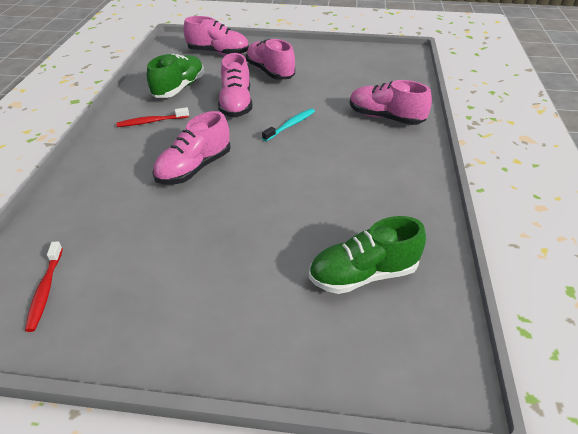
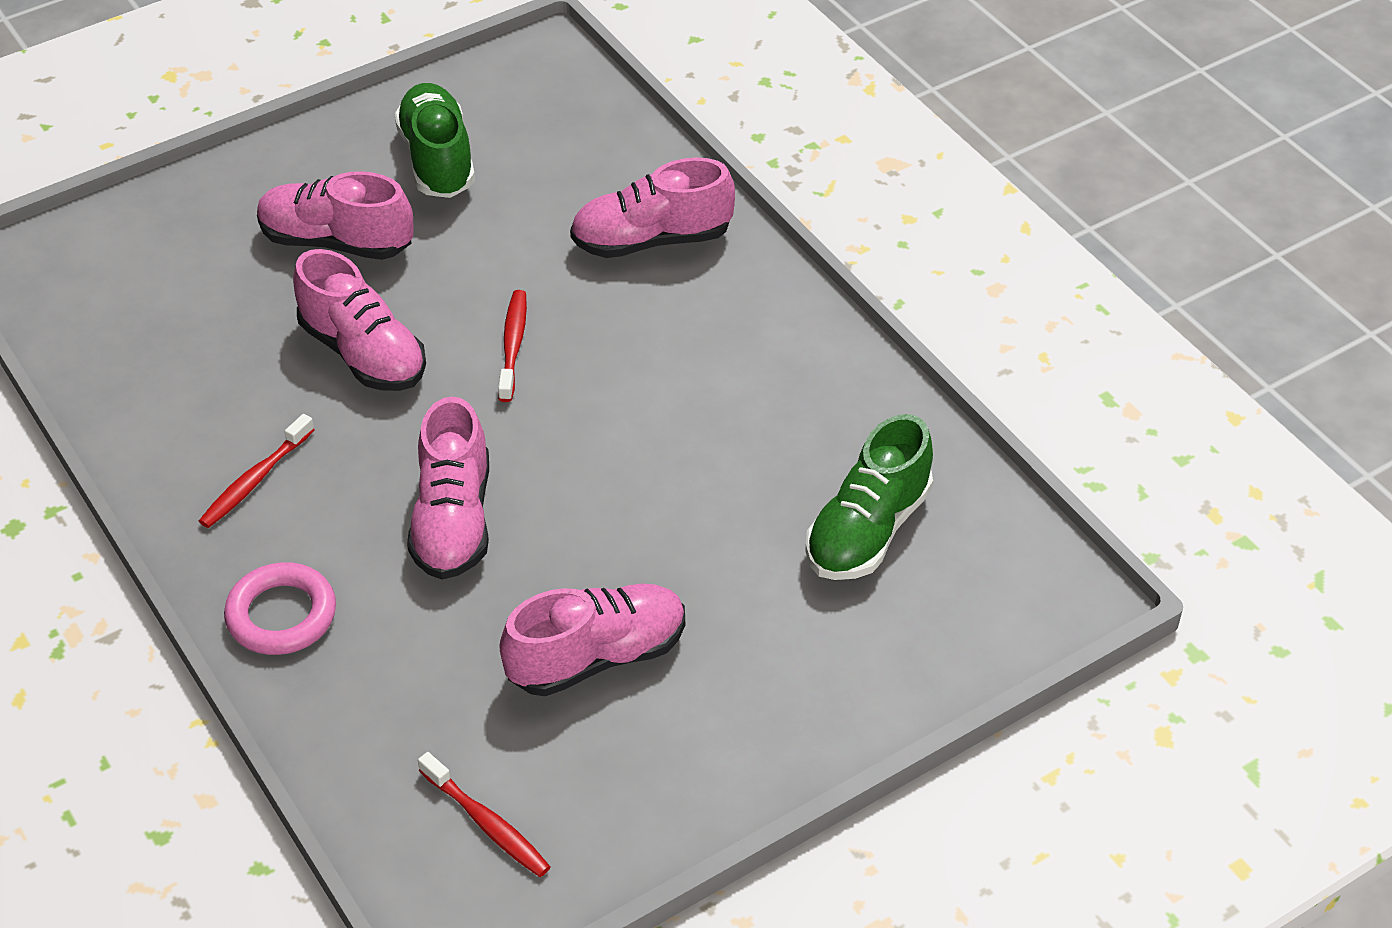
camera: 40 degrees left, 5 degrees up
green shoe [147,54,204,98] -> green shoe moved to [394,83,475,198]
pink shoe [183,16,249,55] -> pink shoe moved to [499,584,685,696]
turquoise toothbrush [262,108,315,141] -> red toothbrush [498,290,527,402]
none -> pink ring [224,562,336,655]

